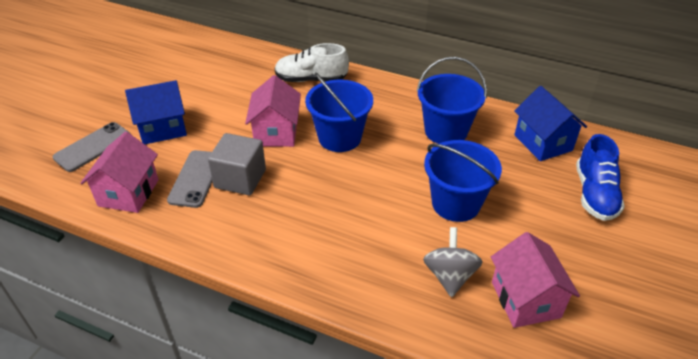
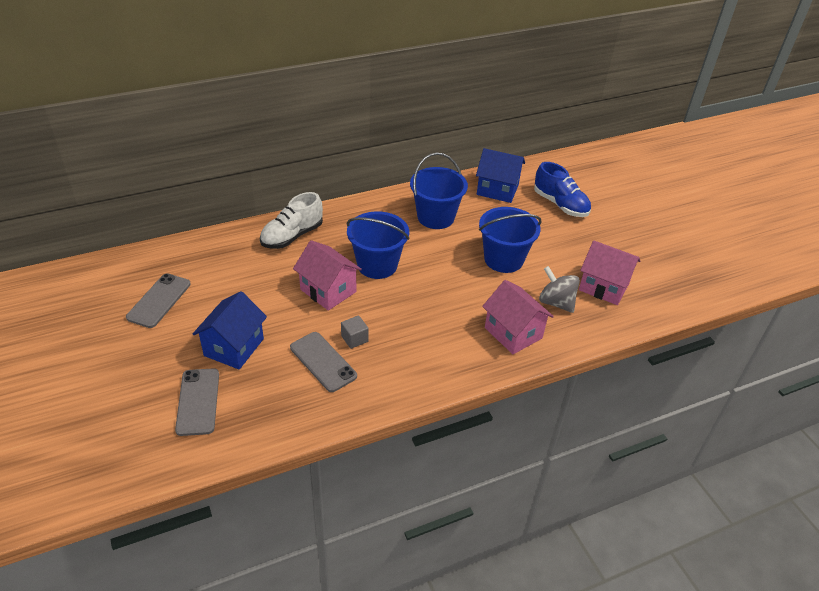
camera: 50 degrees left, 0 degrees up
pink house [81,131,159,213] -> pink house moved to [482,280,554,354]
grey cube [208,133,266,195] -> grey cube [341,315,369,349], size x0.53
none -> grey phone [126,274,191,328]

